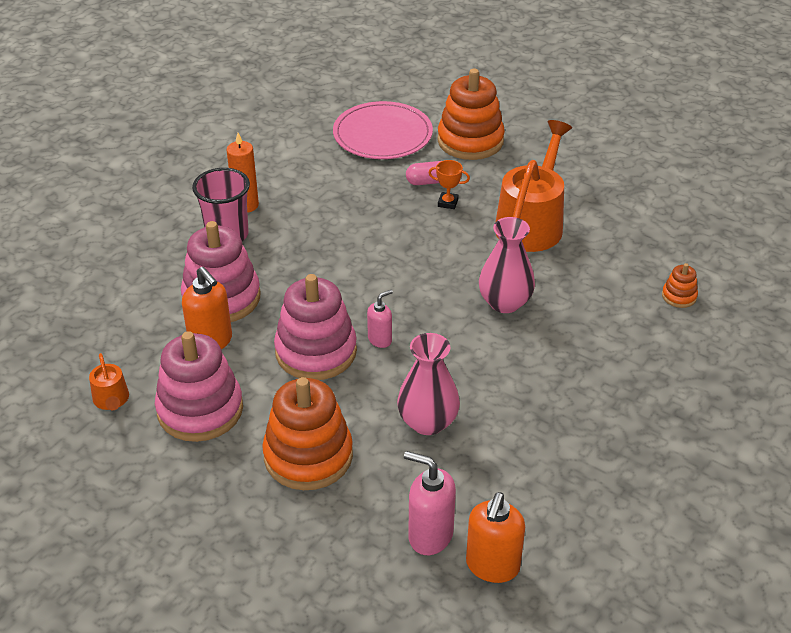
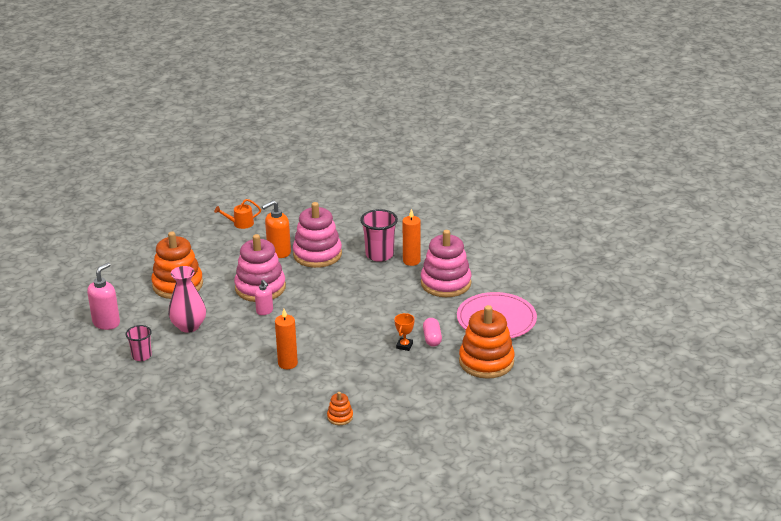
camera: 95 degrees right, 10 degrees down
pink stacking toy [155,331,243,442] -> pink stacking toy moved to [421,230,472,297]
orange soap dispenser [466,492,525,583] -> none
pink vase [479,217,535,313] -> orange candle [275,309,298,369]
orange watering can [496,120,572,252] -> none
orange stacking toy [662,263,698,308] -> orange stacking toy moved to [327,392,353,425]
none -> pink cup [125,325,152,361]

